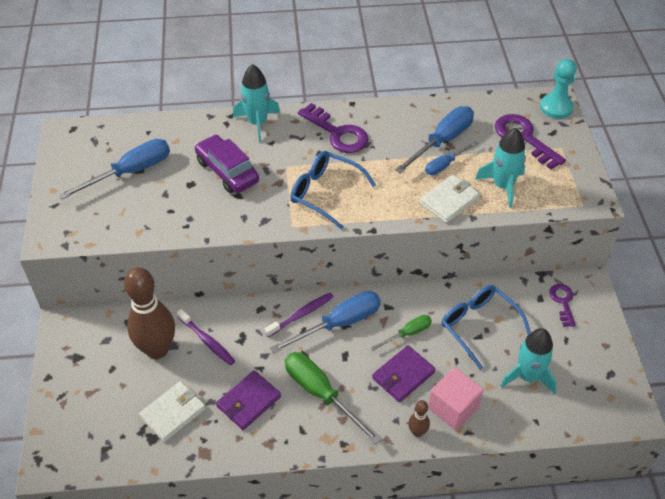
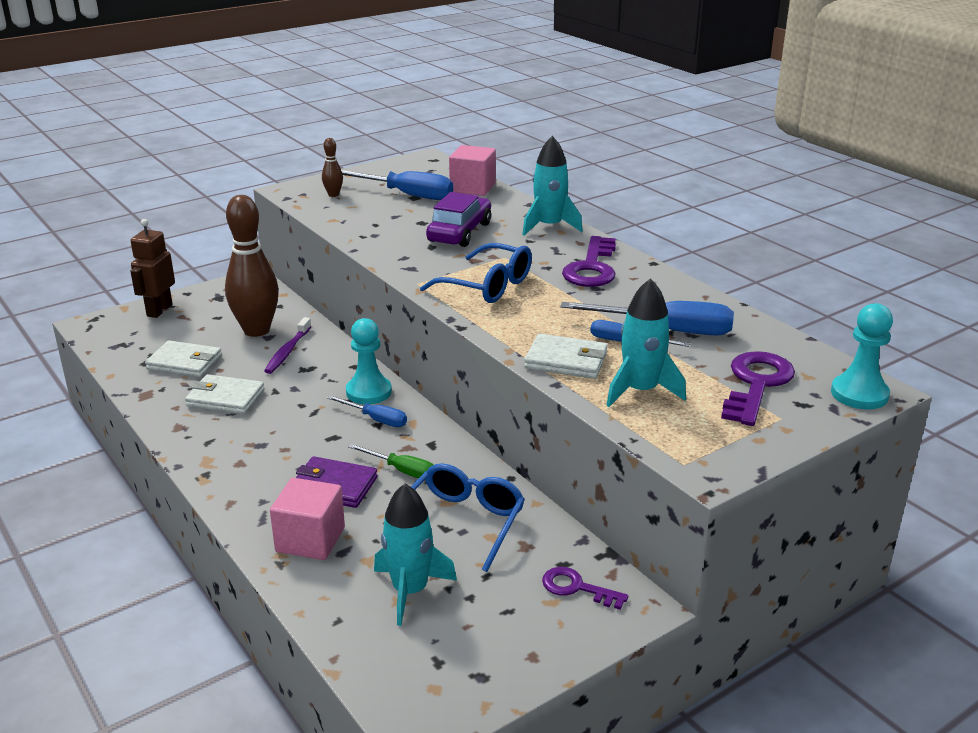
camera: 60 degrees right, 20 degrees down
purple wallet [216,370,281,430] -> white wallet [185,374,265,414]
purple toothbrush [265,293,334,337] -> turquoise pawn [346,318,392,404]
blue screwdriver [270,291,381,353] -> blue screwdriver [327,395,407,427], size x0.57
green screwdriver [285,352,381,445] -> none
blue glasses [290,151,376,229] -> blue glasses turned 120 degrees clockwise [420,243,532,303]
brown bowling pin [408,400,430,437] -> brown bowling pin moved to [322,138,343,197]
purple key [549,284,576,327] -> purple key turned 120 degrees counterclockwise [542,567,628,610]
none -> brown robot [130,219,175,318]
none -> pink cube [449,145,496,196]

